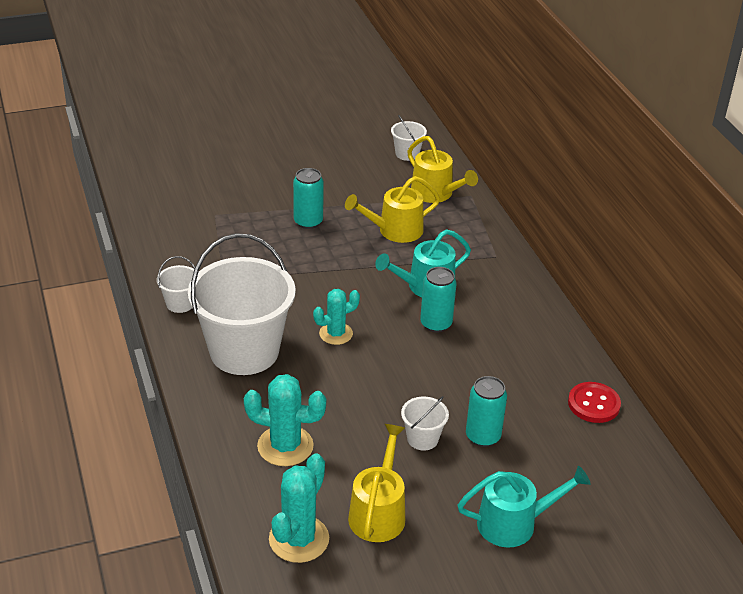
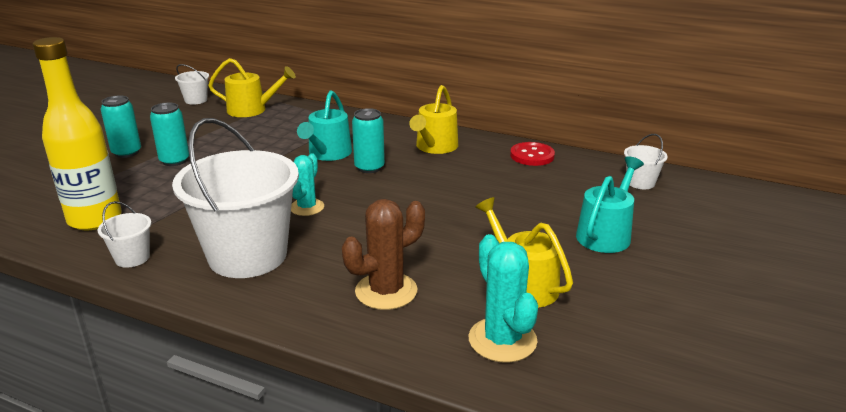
camera: 45 degrees left, 10 degrees down
turquoise cactus [244,374,326,466] -> brown cactus [342,199,425,310]
yellow watering can [345,176,440,243] -> yellow watering can moved to [409,85,458,154]
white bucket [401,396,449,450] -> white bucket moved to [624,134,668,189]
turquoise can [466,376,507,447] -> turquoise can moved to [100,95,141,158]
none -> yellow bottle [33,37,122,230]

